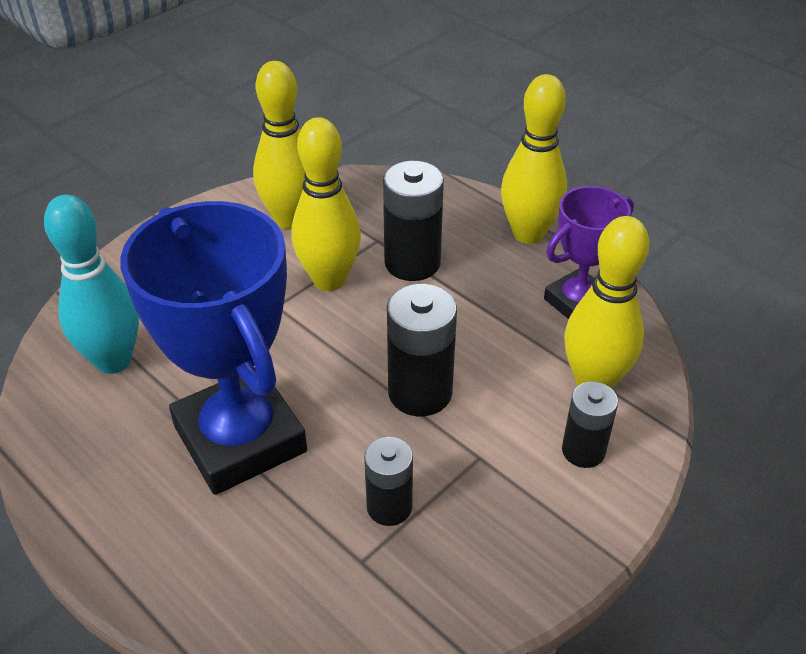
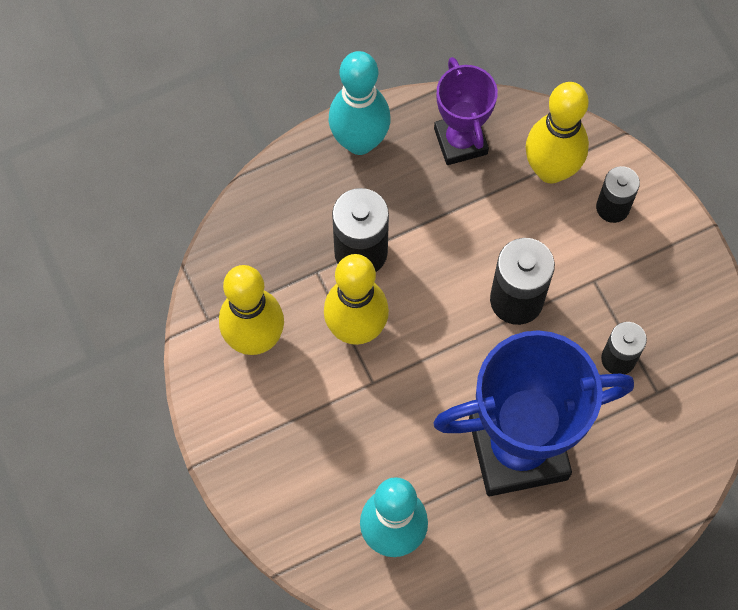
camera: 70 degrees left, 25 degrees up
yellow bowling pin [501,74,567,244] -> turquoise bowling pin [329,51,390,155]

